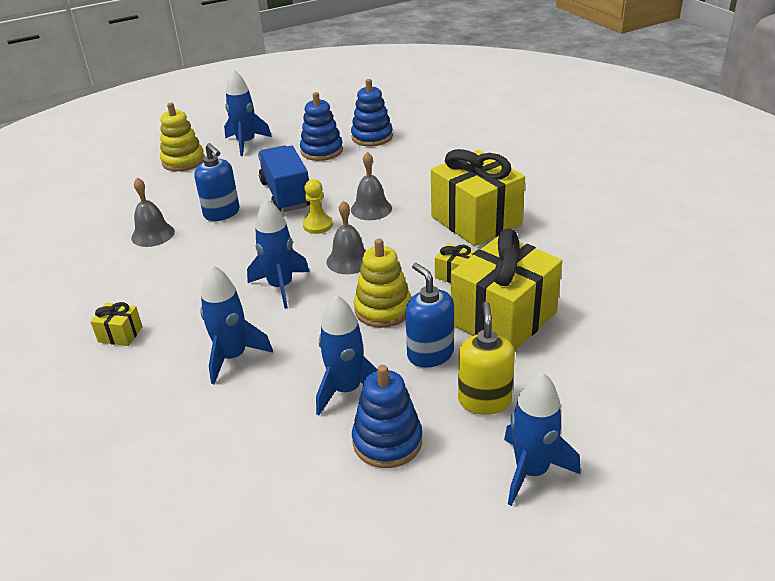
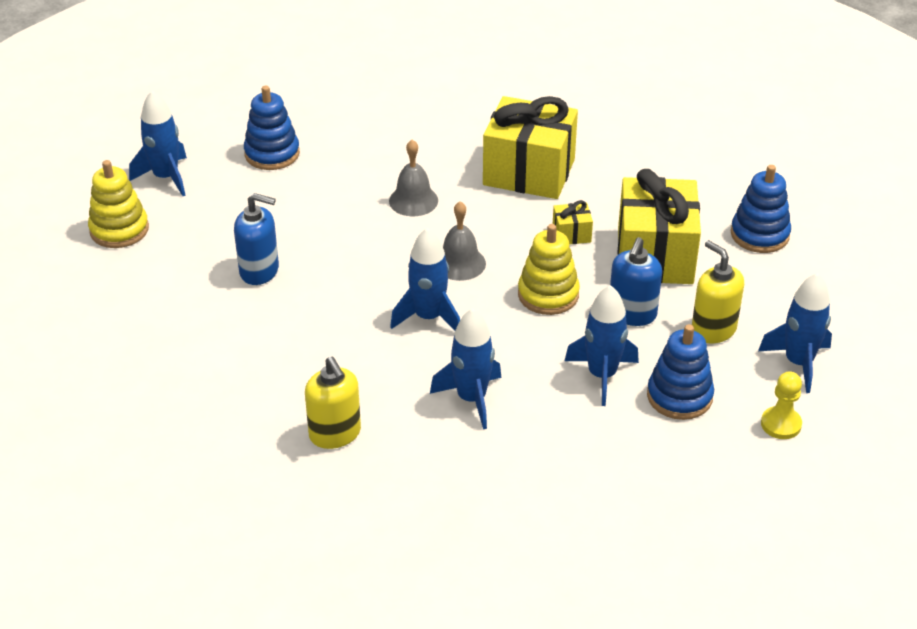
camera: 40 degrees left, 5 degrees up
yellow gift [90,302,143,346] -> yellow soap dispenser [305,357,361,449]
grey bell [131,178,175,247] -> none
blue truck [258,145,310,212] -> none
yellow pawn [303,179,333,234] -> yellow pawn moved to [761,371,802,439]
blue stacking toy [351,79,393,146] -> blue stacking toy moved to [731,165,791,253]
blue soap dispenser [405,263,454,368] -> blue soap dispenser turned 90 degrees counterclockwise [610,237,662,326]

